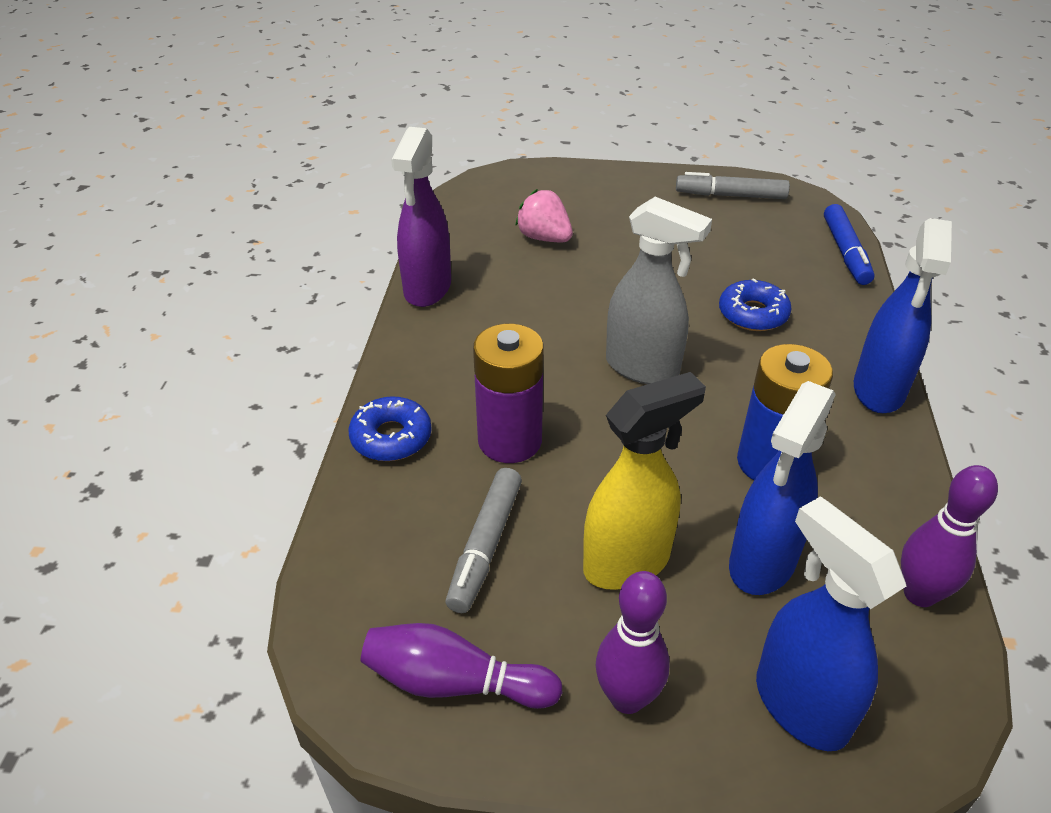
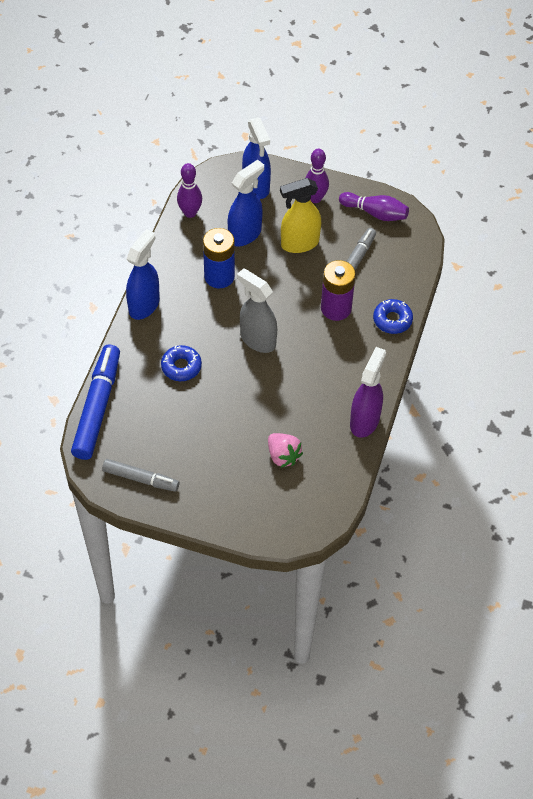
camera: 170 degrees left, 15 degrees up
blue marker [824,204,875,285] -> blue marker [71,345,120,460], size x1.66

